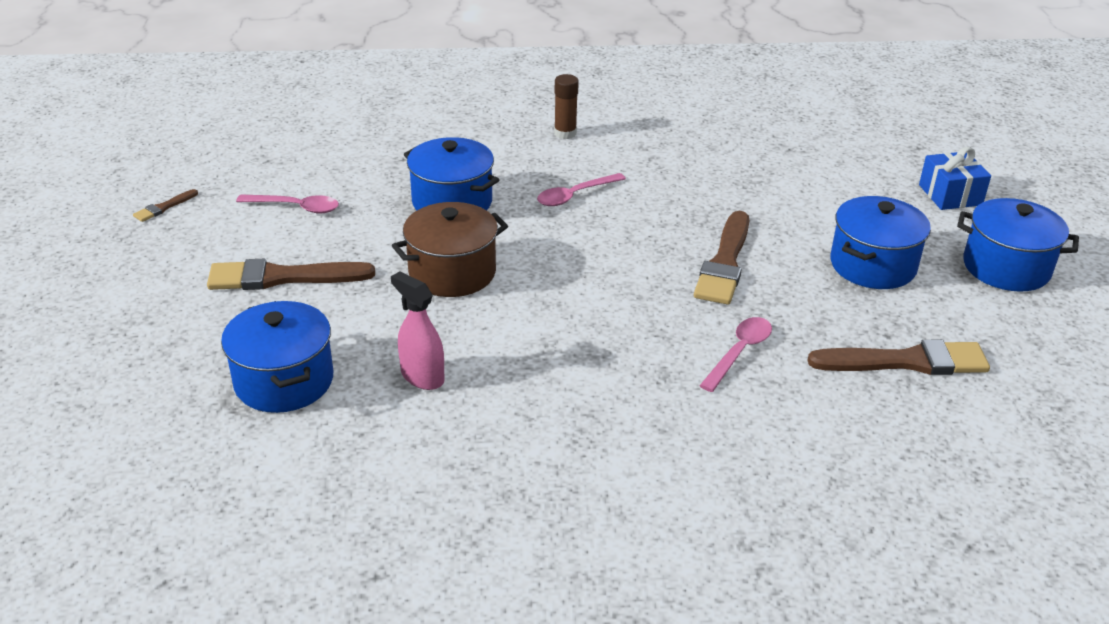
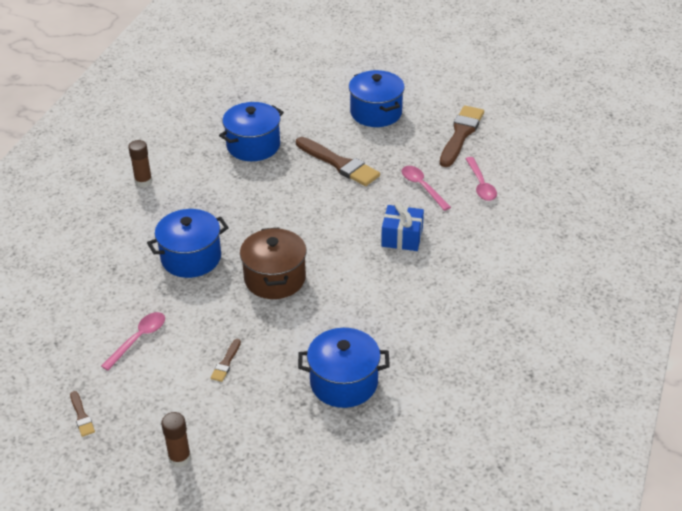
camera: 65 degrees left, 5 degrees up
brown brush [207,259,375,290] -> brown brush [210,339,241,382], size x0.46
pink spray bottle [391,271,444,390] -> none
pink spoon [537,173,626,206] -> pink spoon moved to [466,157,497,201]
blue gift [919,147,991,210] -> blue gift moved to [381,202,424,251]
blue pot [957,198,1079,292] -> blue pot moved to [219,102,284,161]
none -> brown glue stick [161,412,191,467]

